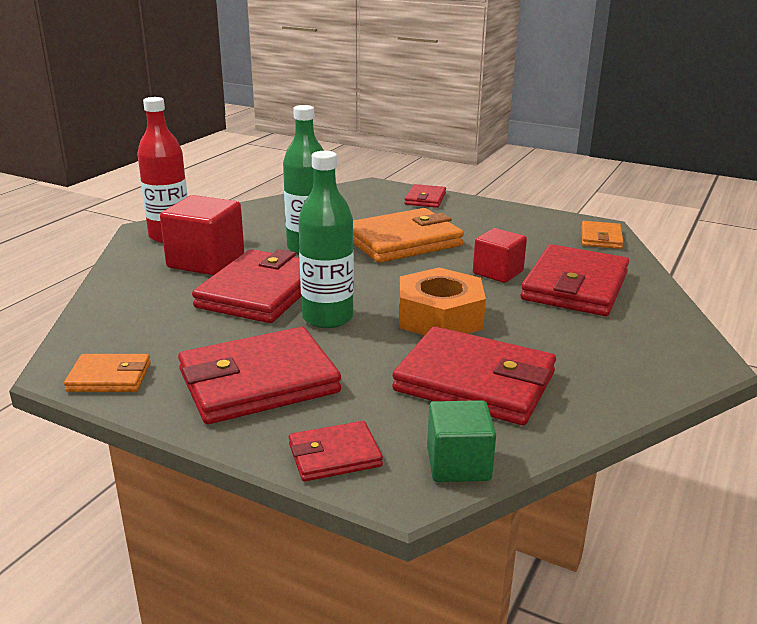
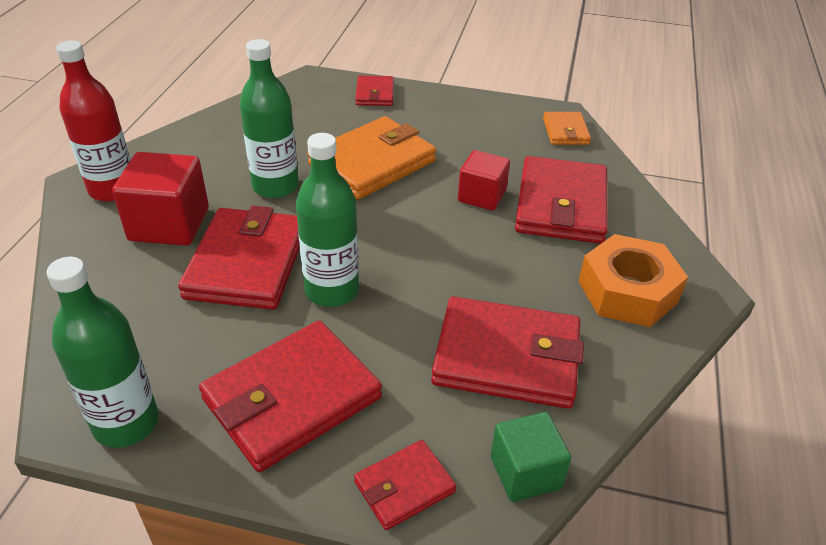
camera: 15 degrees left, 15 degrees up
orange wallet [64,354,151,392] -> green bottle [46,256,159,448]
orange nut [399,268,486,335] -> orange nut moved to [579,234,688,327]

